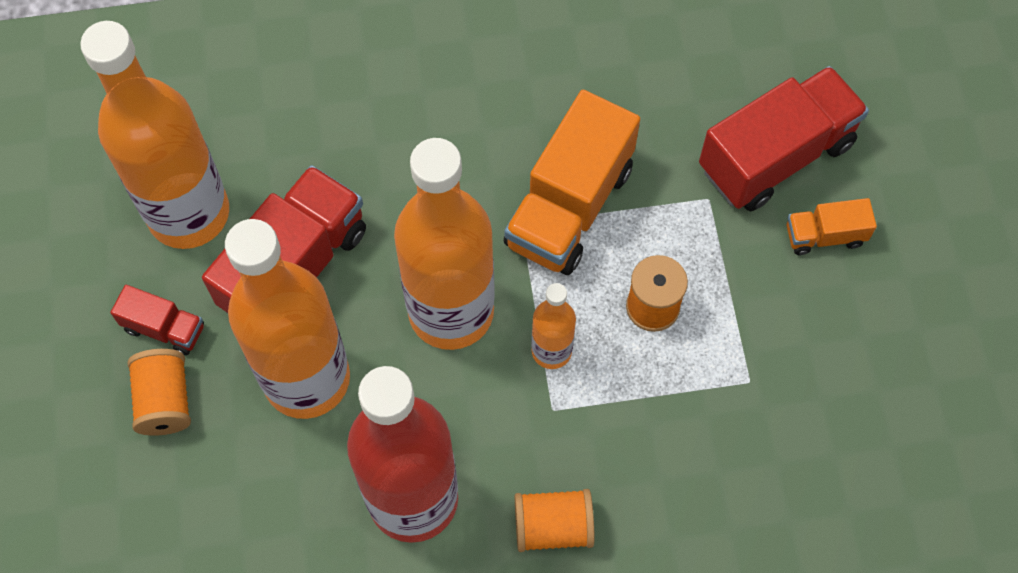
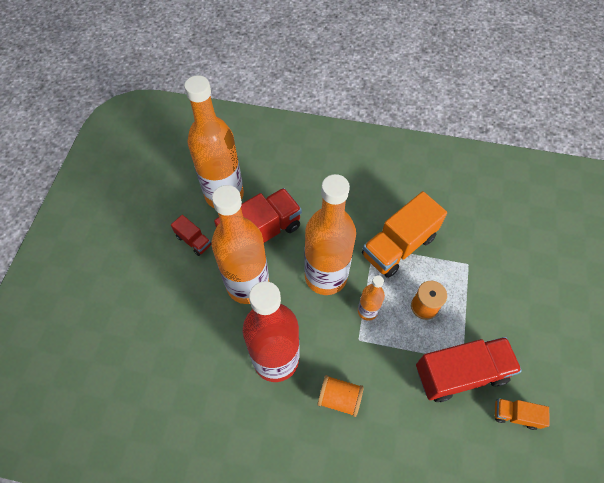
camera: 20 degrees right, 5 degrees down
orange spool [128,349,191,436] -> none
red truck [699,66,869,211] -> red truck moved to [416,337,522,402]
orange truck [787,198,877,255] -> orange truck moved to [495,398,549,430]

